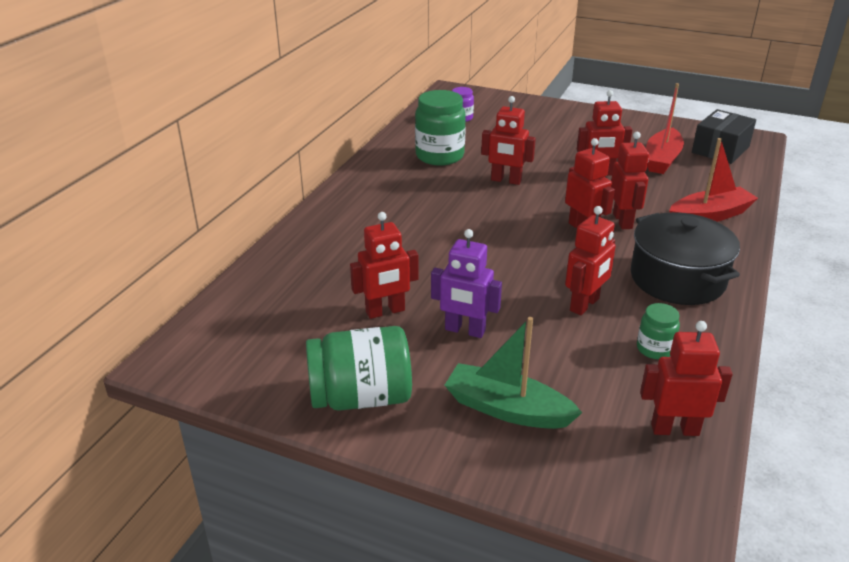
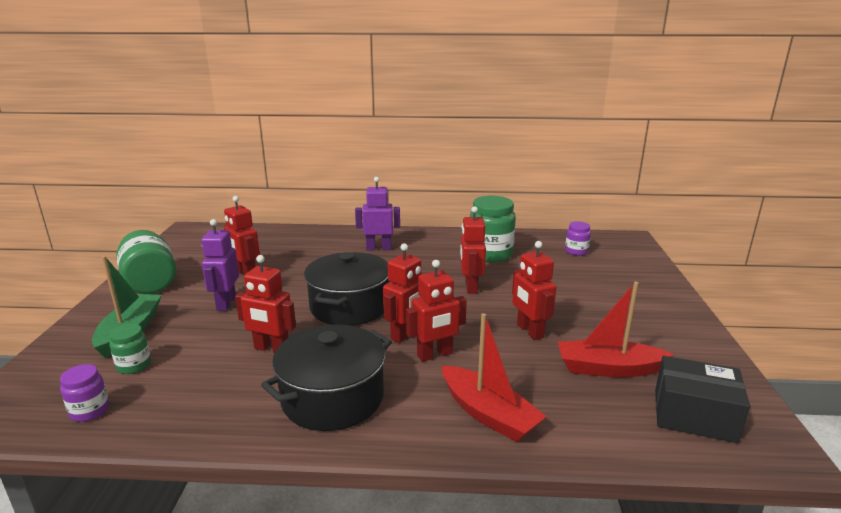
camera: 70 degrees right, 10 degrees down
green jar [637,303,680,359] -> green jar moved to [109,324,151,374]
red robot [640,321,733,436] -> purple jar [60,364,109,422]
none -> black pot [304,252,389,326]
none -> purple robot [355,177,400,251]

